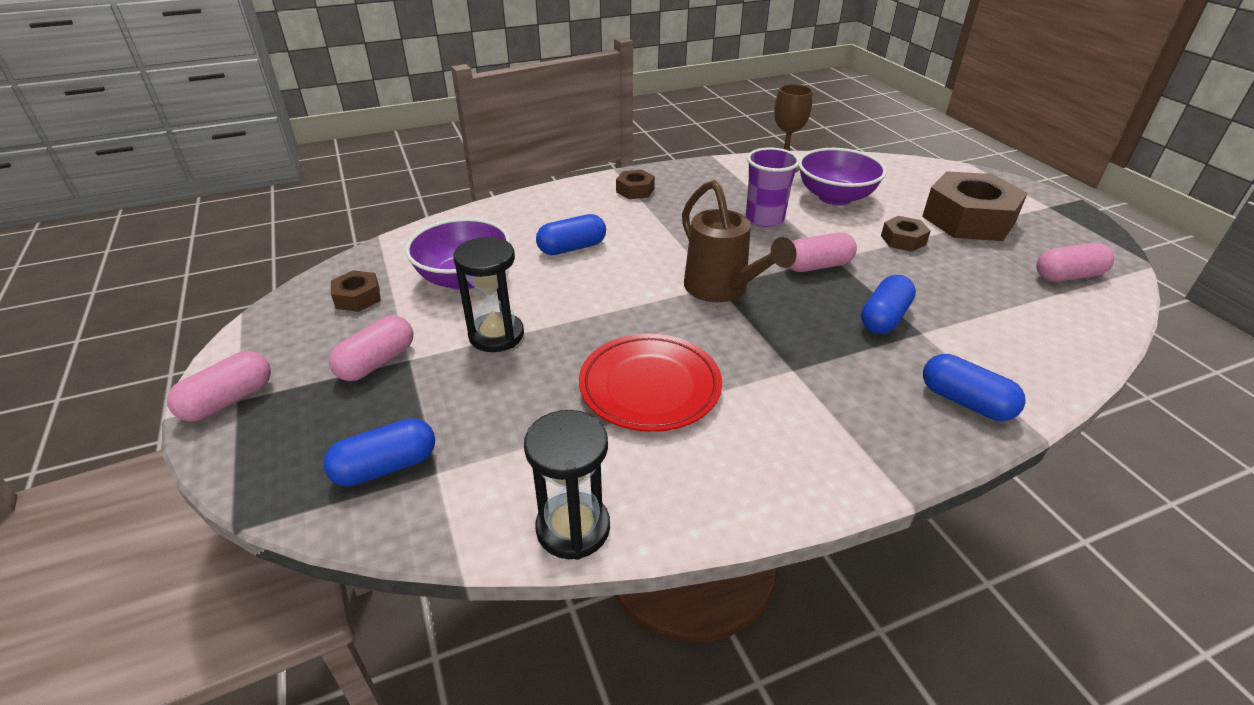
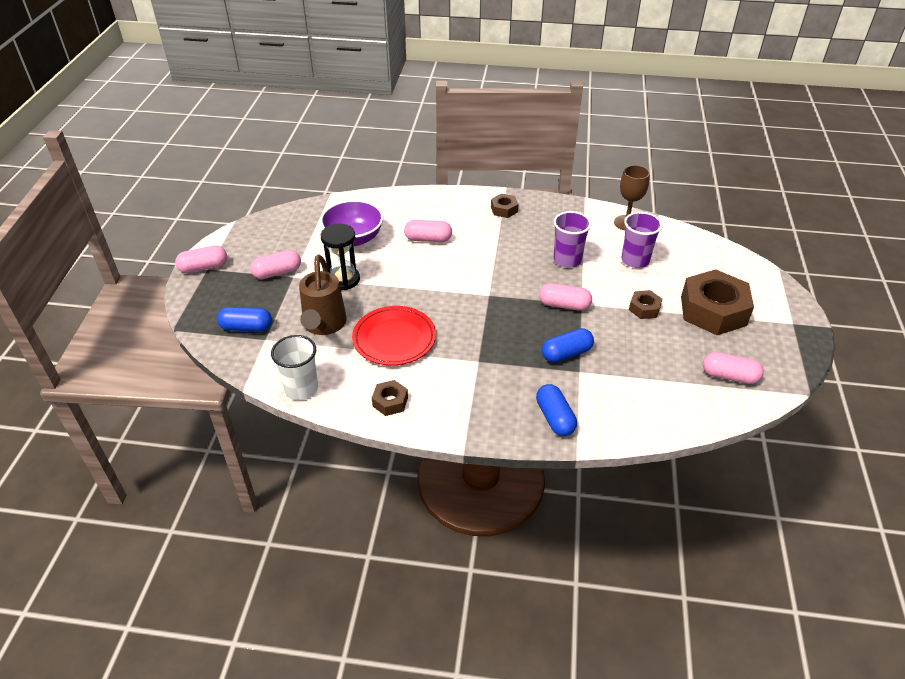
camera: 30 degrees right, 5 degrees up
brown nut [331,270,381,312] -> brown nut moved to [372,380,408,416]
black hourglass [524,410,610,560] -> white cup [271,335,318,400]
blue capsule [536,214,606,255] -> pink capsule [404,220,452,242]
brown watering can [682,180,797,302] -> brown watering can moved to [299,255,347,335]
purple bowl [799,148,887,206] -> purple cup [621,212,663,268]

